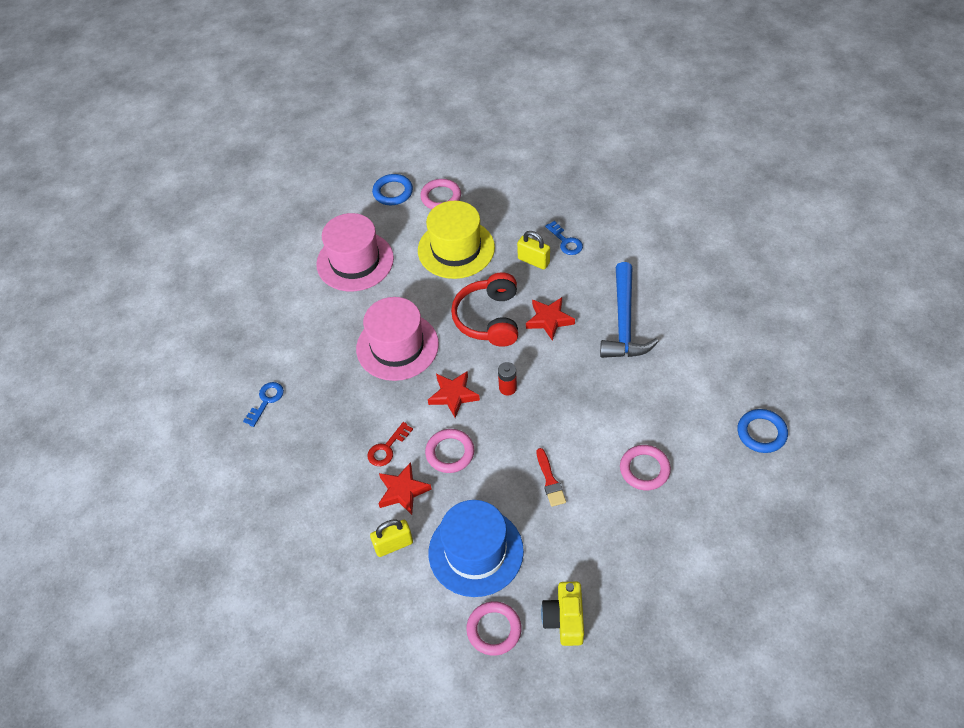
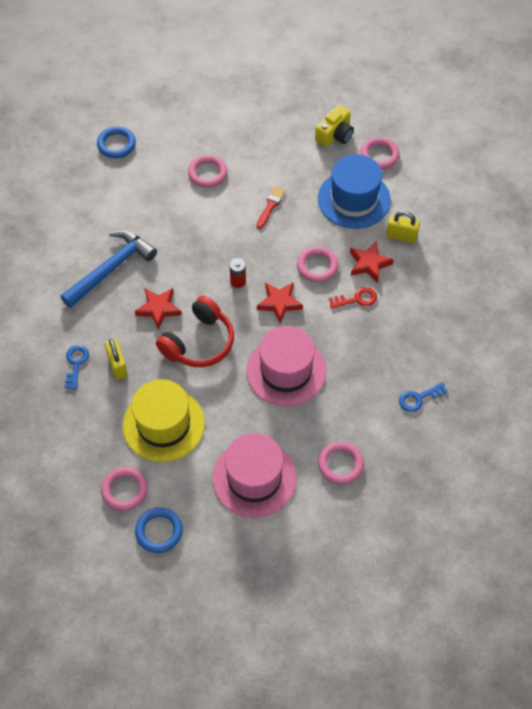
camera: 145 degrees left, 5 degrees up
none -> pink ring [318,442,364,485]

